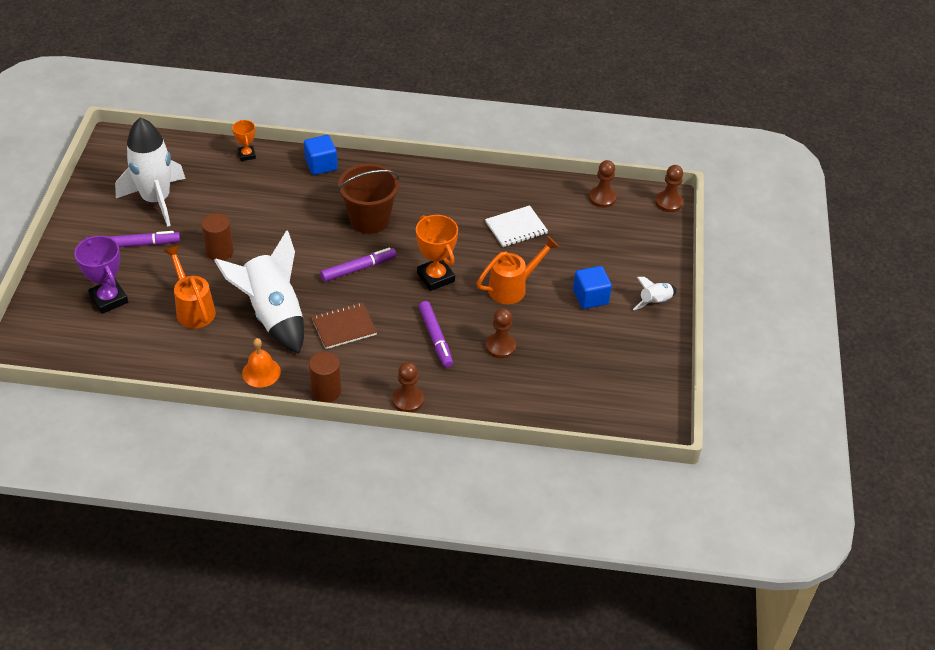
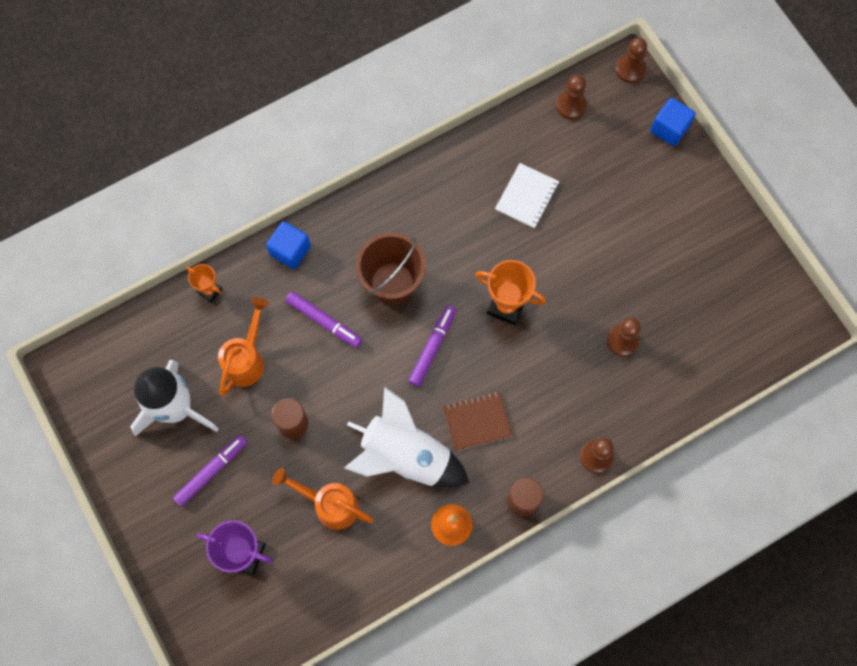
camera: 35 degrees left, 25 degrees up
brown notebook [312,302,377,349] -> brown notebook turned 45 degrees clockwise [443,392,513,451]
purple marker [419,301,453,368] -> purple marker moved to [285,291,362,348]
orange watering can [477,236,559,304] -> orange watering can moved to [218,297,269,396]
blue cube [573,266,612,309] -> blue cube moved to [650,98,696,146]
white rocket [633,277,676,310] -> none

